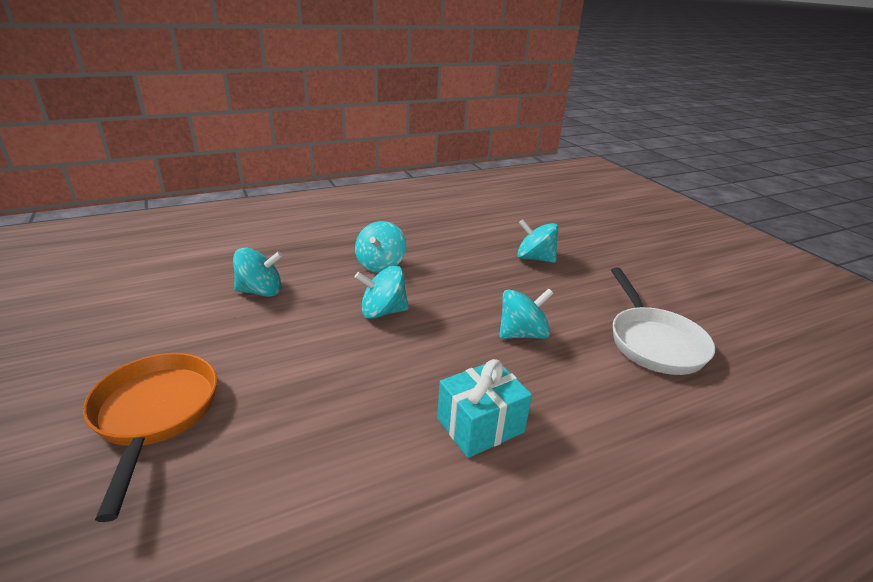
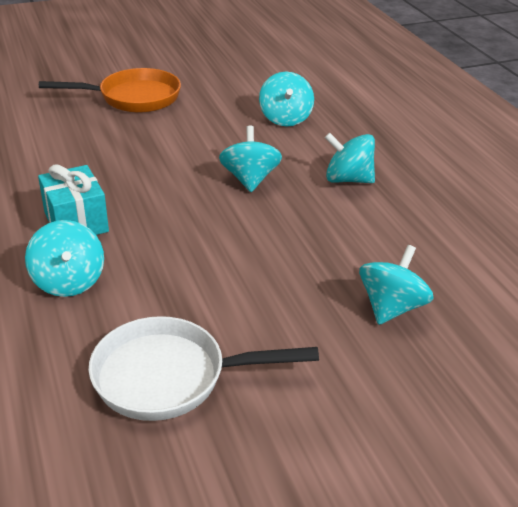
camera: 95 degrees right, 5 degrees up
turquoise spinning top [499,288,554,339] -> turquoise spinning top moved to [25,220,104,297]

